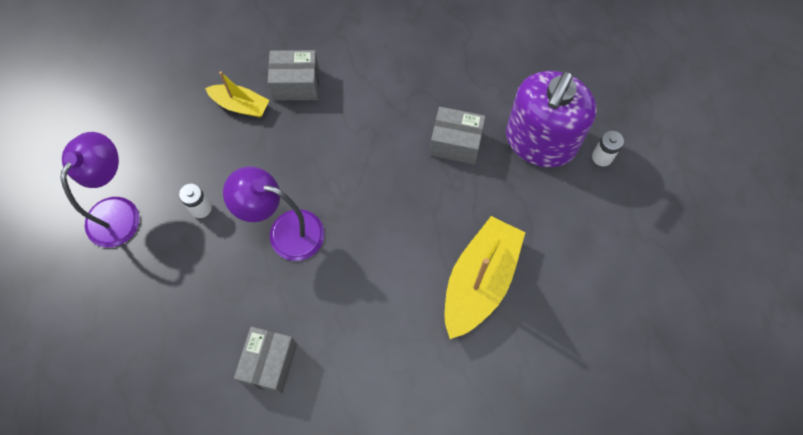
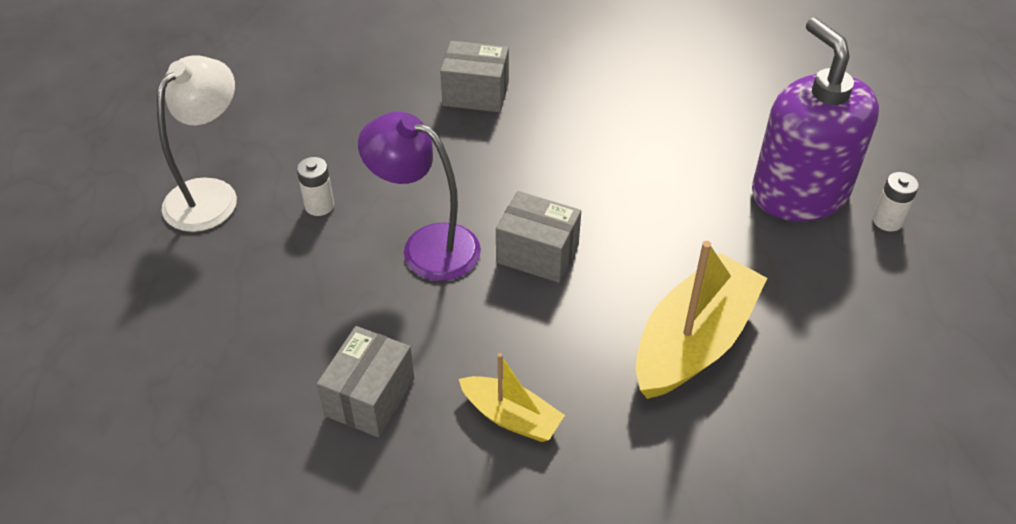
camera: 10 degrees right, 20 degrees down
purple lamp [60,132,140,248] -> white lamp [157,56,237,232]
yellow boat [205,71,270,117] -> yellow boat moved to [459,353,565,442]
grey box [430,107,486,165] -> grey box moved to [496,191,581,283]
purple soap dispenser [506,71,597,167] -> purple soap dispenser turned 120 degrees clockwise [752,18,879,221]

